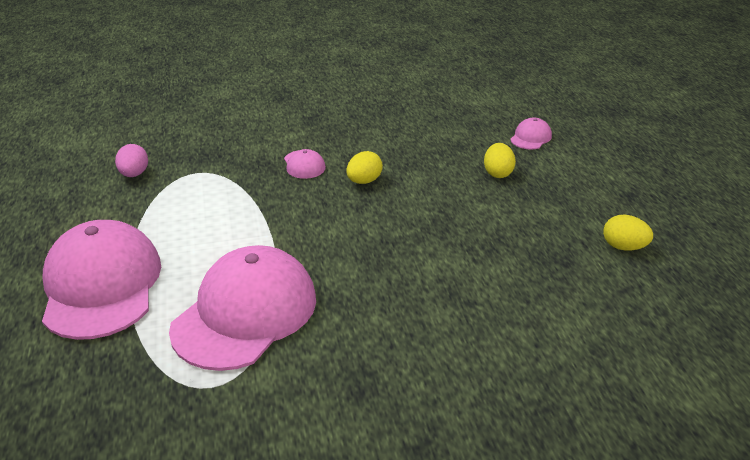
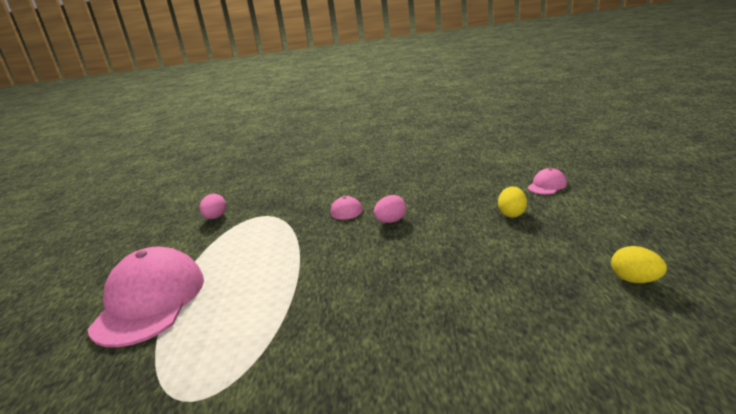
camera: 15 degrees right, 10 degrees down
pink cap [169,245,316,371] -> none
yellow egg [346,151,383,184] -> pink egg [374,195,406,223]

